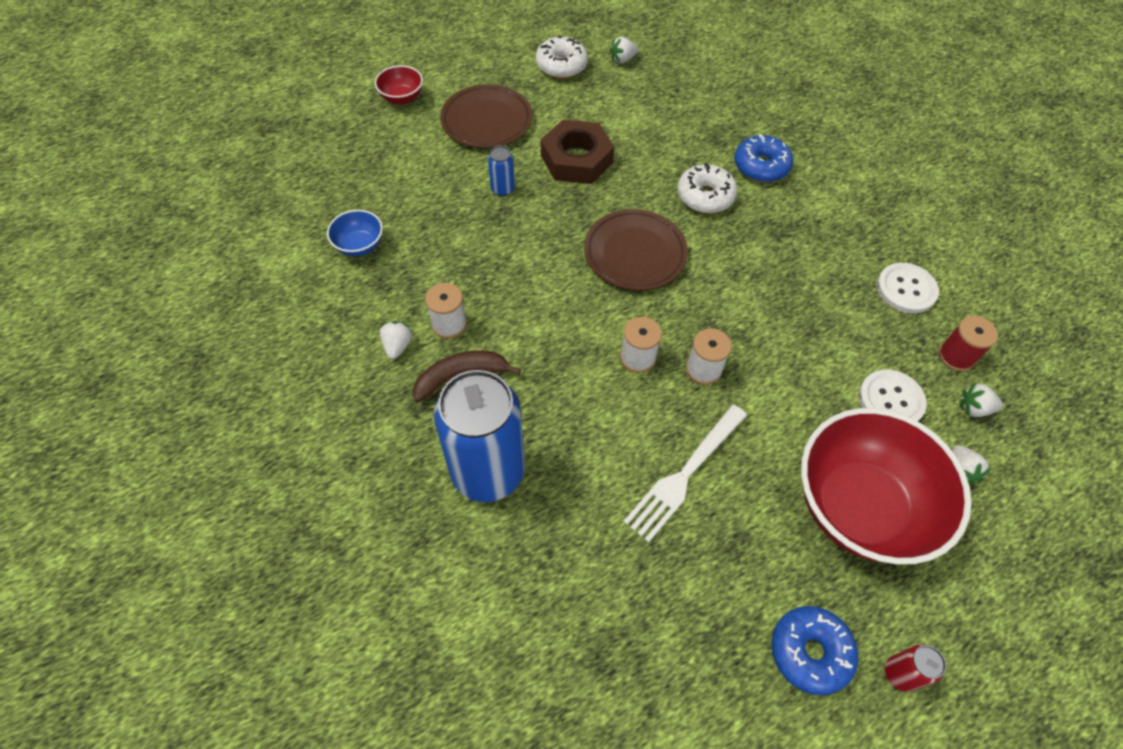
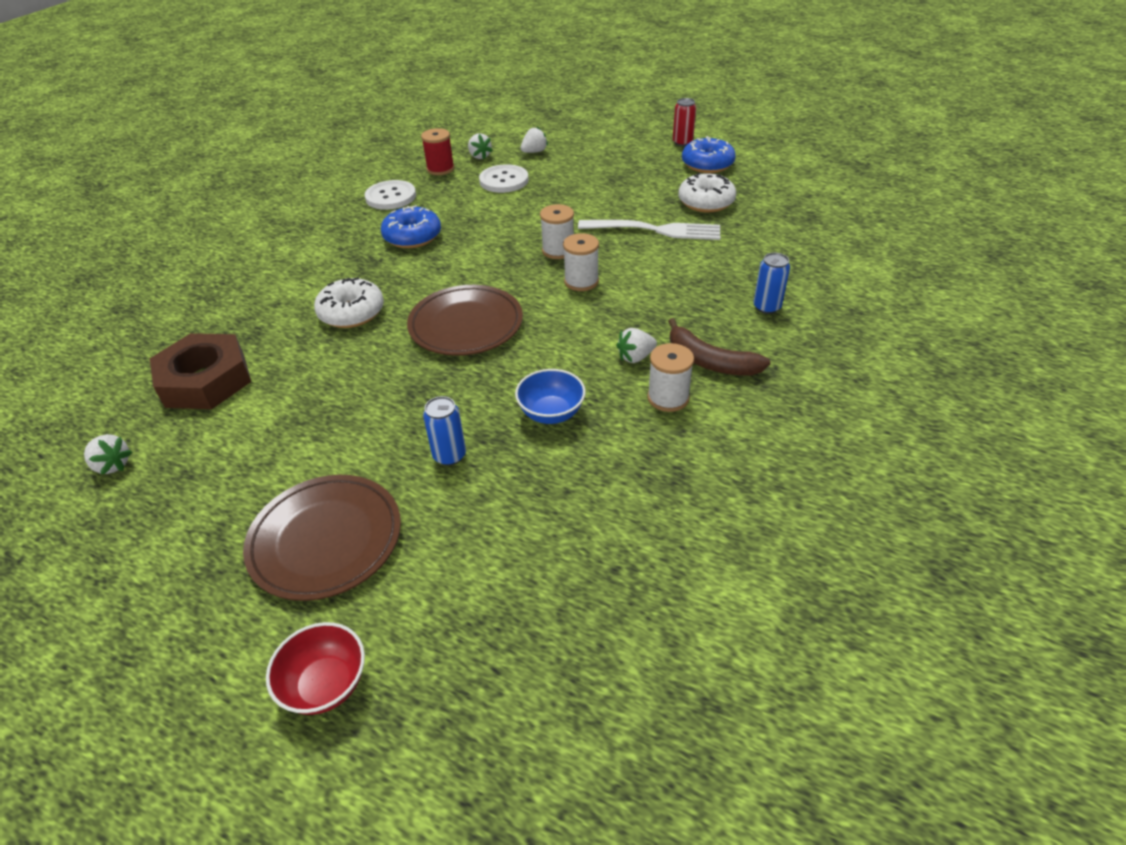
camera: 120 degrees left, 15 degrees down
blue bowl [327,210,383,256] -> blue bowl moved to [515,369,586,424]
white strawberry [380,321,413,359] -> white strawberry moved to [616,328,657,363]
blue can [434,370,525,502] -> blue can [753,253,790,314], size x0.41
white donut [536,36,588,78] -> white donut moved to [678,173,736,213]
brown nut [541,119,614,184] -> brown nut moved to [150,333,251,409]
blue donut [735,134,793,182] -> blue donut moved to [381,205,441,248]
red bowl [801,408,972,565] -> none

